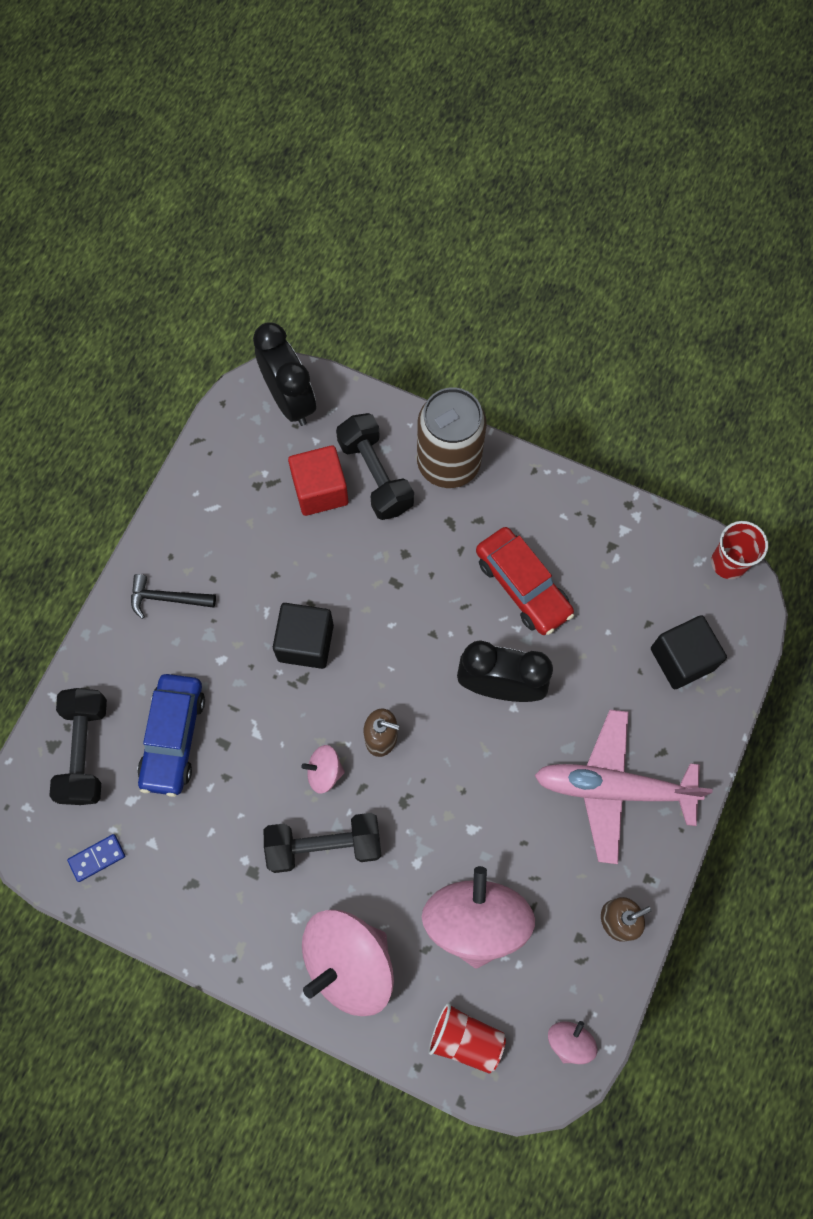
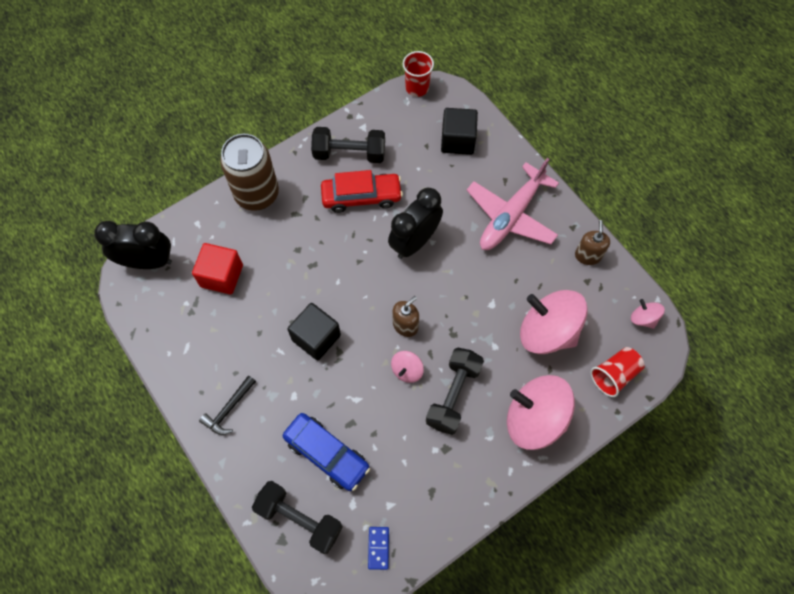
camera: 60 degrees left, 5 degrees down
pink spinning top [302,910,394,1016] -> pink spinning top turned 120 degrees clockwise [507,375,575,450]
black dumbbell [336,413,414,520] -> black dumbbell moved to [311,127,385,163]

